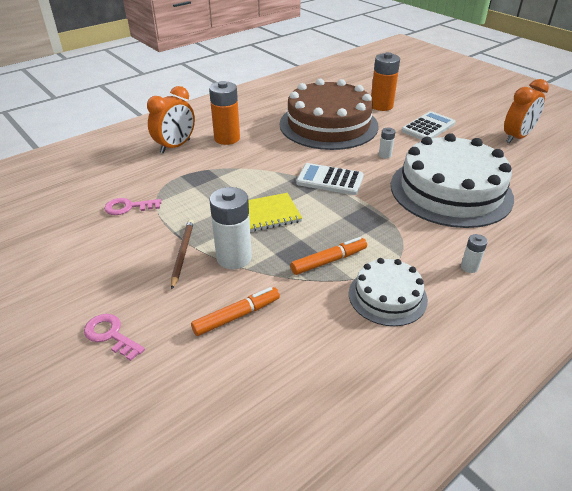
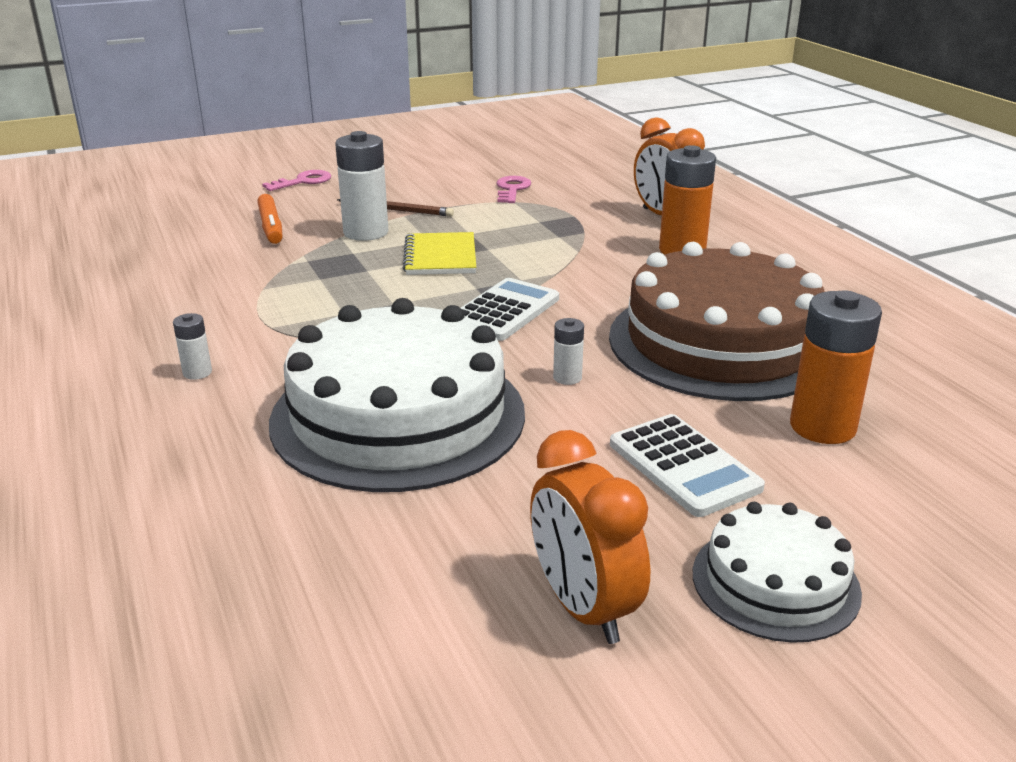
camera: 105 degrees right, 10 degrees down
orange marker [290,237,367,275] -> none
white cake [349,258,428,326] -> white cake moved to [693,502,862,643]

